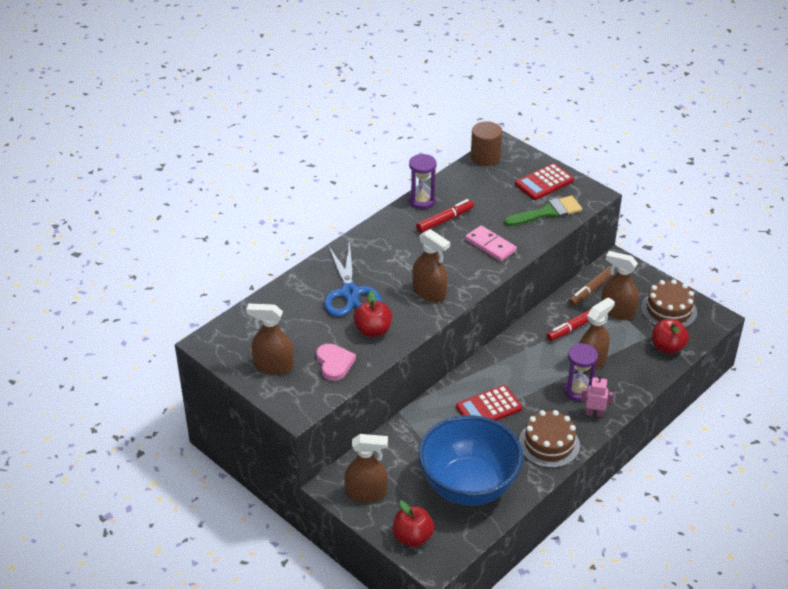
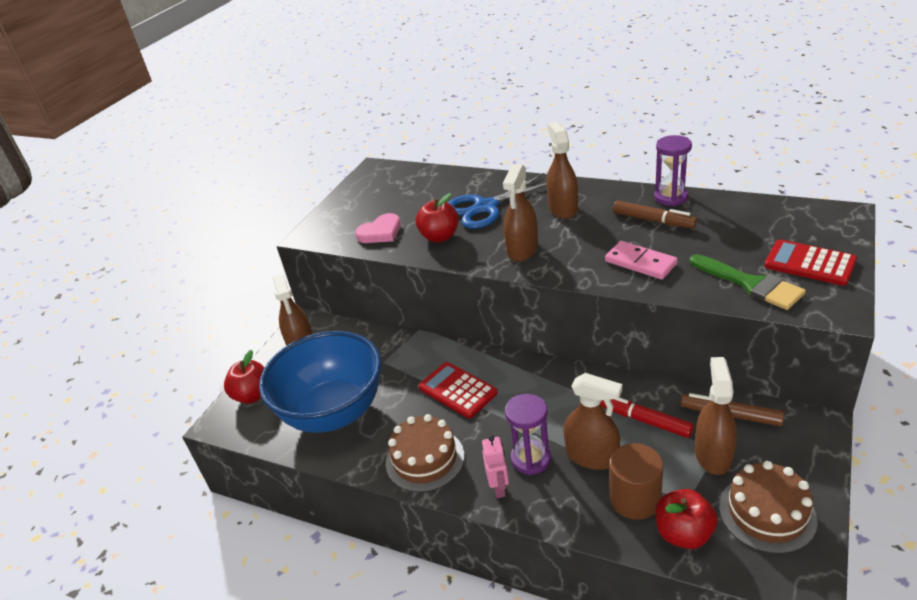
camera: 75 degrees right, 5 degrees down
brown spray bottle [246,304,294,375] -> brown spray bottle moved to [547,122,578,219]
red marker [416,199,474,233] -> brown marker [613,200,697,228]
pink domino [465,225,517,261] -> pink domino turned 75 degrees counterclockwise [605,241,678,279]
brown cylinder [471,121,502,166] -> brown cylinder moved to [609,443,663,520]

